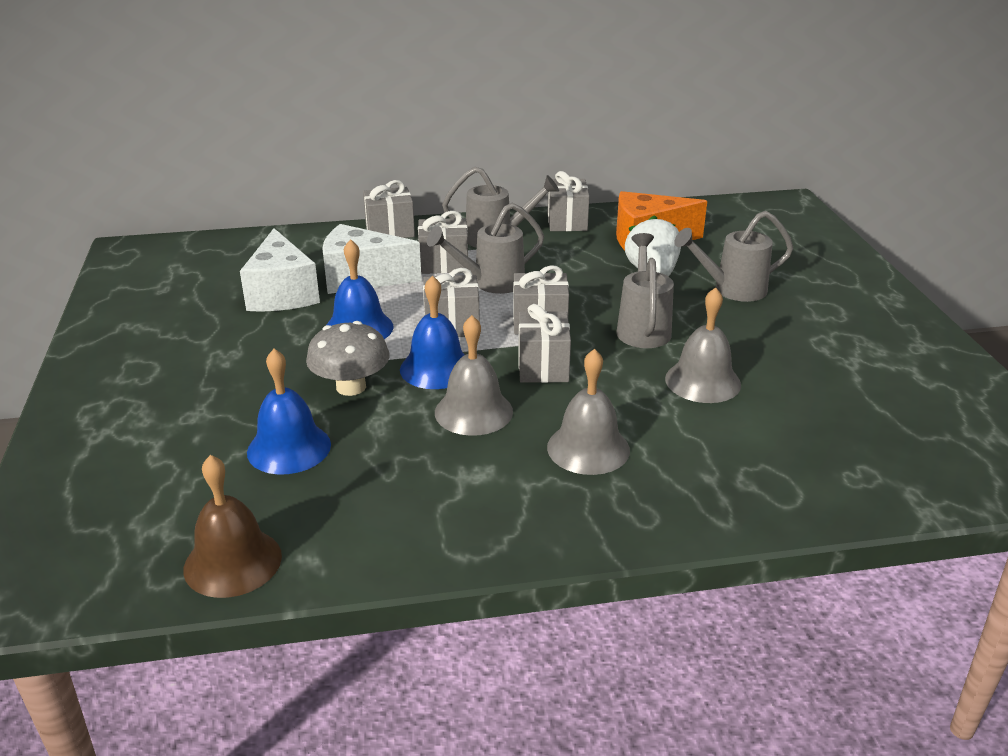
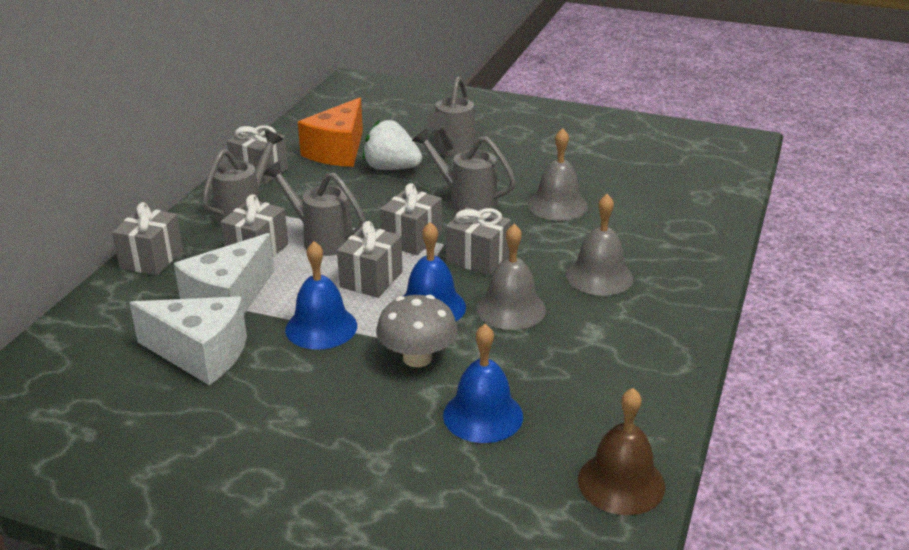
camera: 60 degrees left, 0 degrees up
grey watering can [427,203,544,294] -> grey watering can turned 120 degrees clockwise [264,161,366,256]

